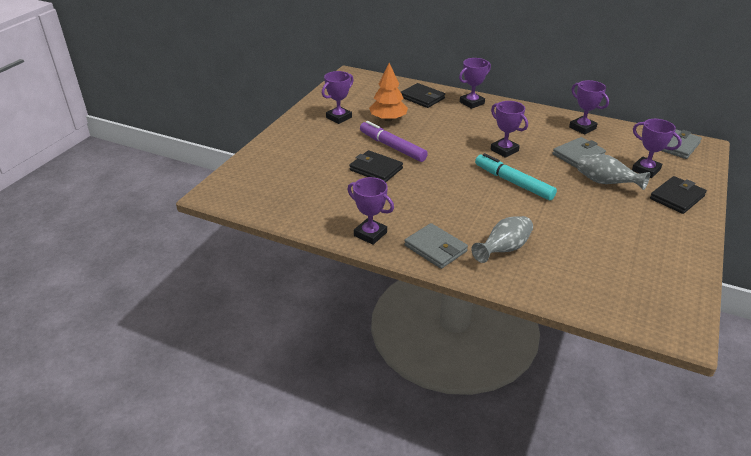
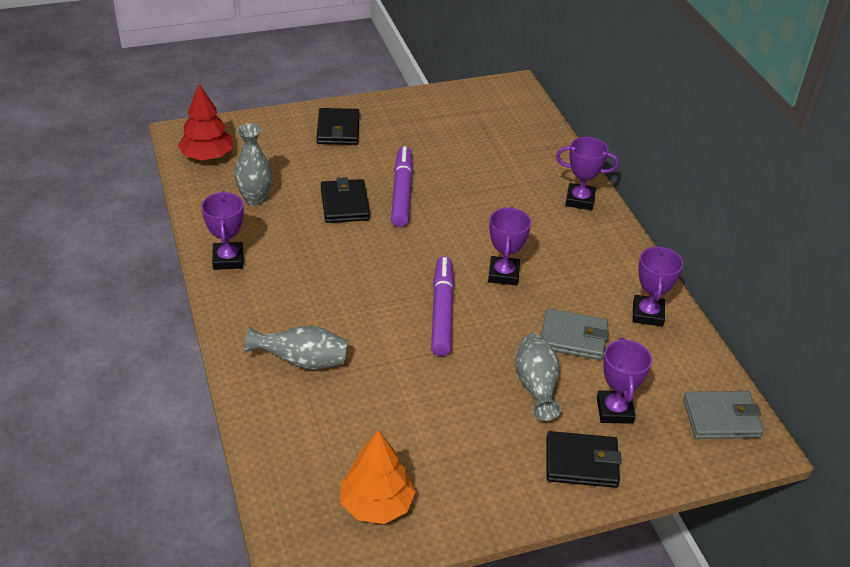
camera: 45 degrees right, 5 degrees up
purple trophy [322,71,354,124] -> none
orange tree [369,63,408,122] -> orange tree moved to [341,430,416,524]
black wallet [401,83,445,108] -> black wallet moved to [316,108,359,145]
grey wallet [404,223,468,269] -> none
turquoise marker [475,153,557,201] -> purple marker [431,256,454,356]
none -> red tree [178,84,233,160]
none -> grey vase [234,123,272,206]

